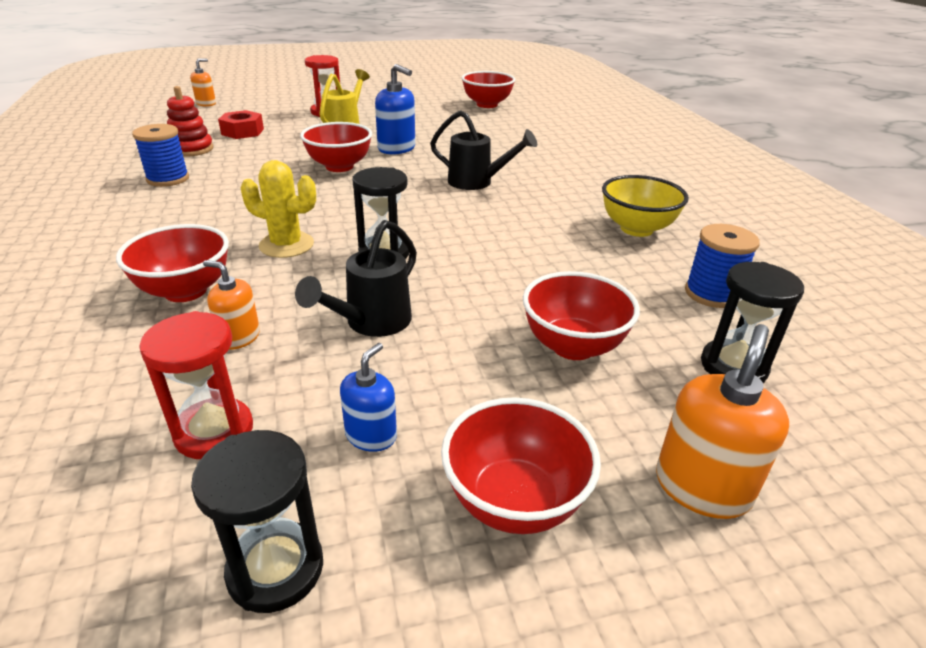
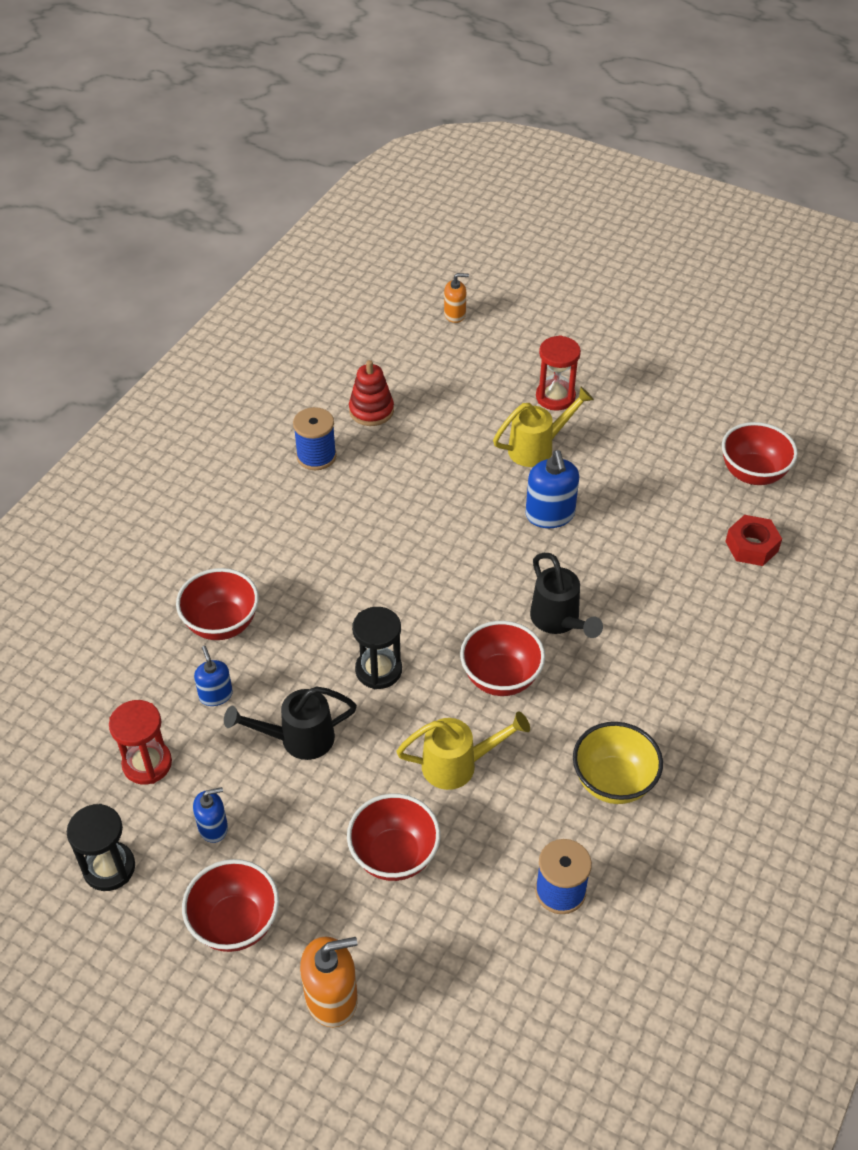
camera: 45 degrees right, 15 degrees up
orange soap dispenser [203,260,260,350] -> blue soap dispenser [194,646,233,706]
red nut [218,110,264,139] -> red nut moved to [725,515,782,566]
yellow cactus [241,160,316,258] -> none
red bowl [300,122,372,172] -> red bowl moved to [460,621,545,696]
black hourglass [701,262,804,383] -> none
none -> yellow watering can [396,712,530,790]

